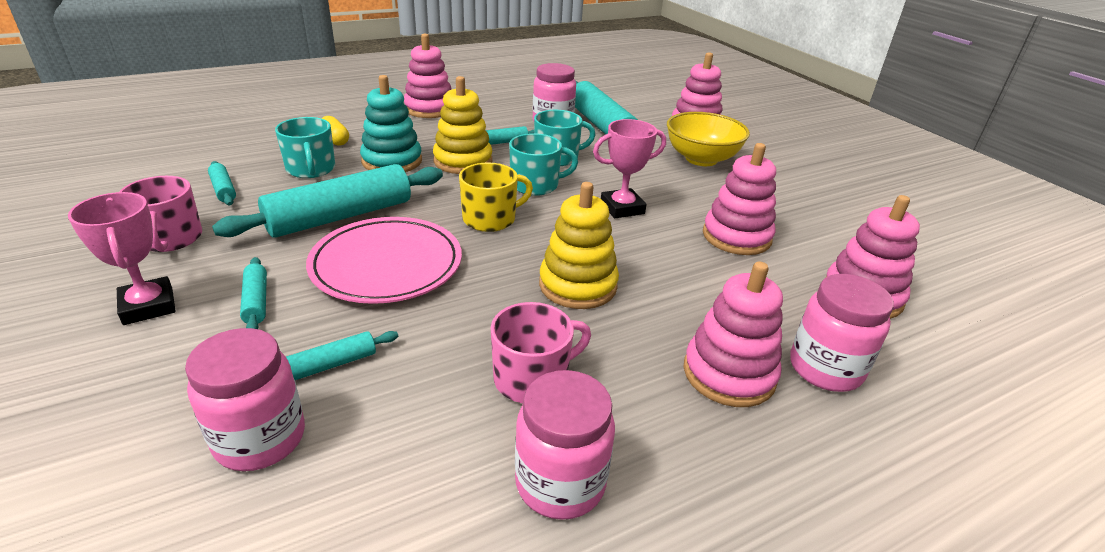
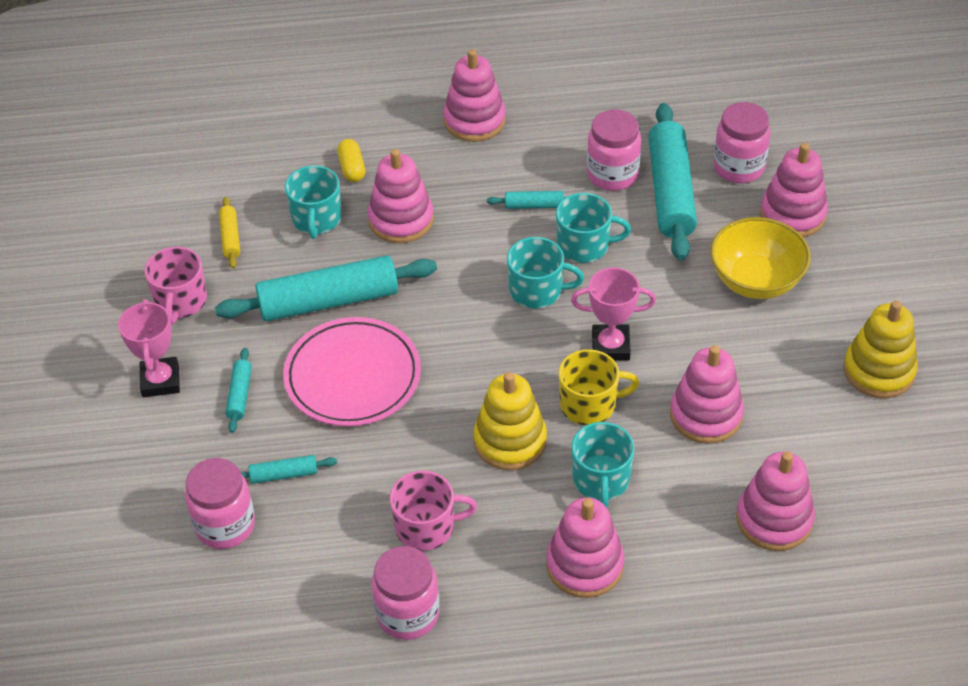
camera: 25 degrees right, 15 degrees up
turquoise rolling pin [208,161,236,205] -> yellow rolling pin [219,197,240,269]
turquoise stacking toy [360,75,422,172] -> pink stacking toy [368,149,434,243]
yellow stacking toy [433,76,492,174] -> yellow stacking toy moved to [843,301,918,398]
yellow mug [459,163,533,232] -> yellow mug moved to [559,349,639,425]
pink jar [790,274,894,392] -> pink jar moved to [713,102,771,183]
none -> turquoise mug [571,422,634,508]

